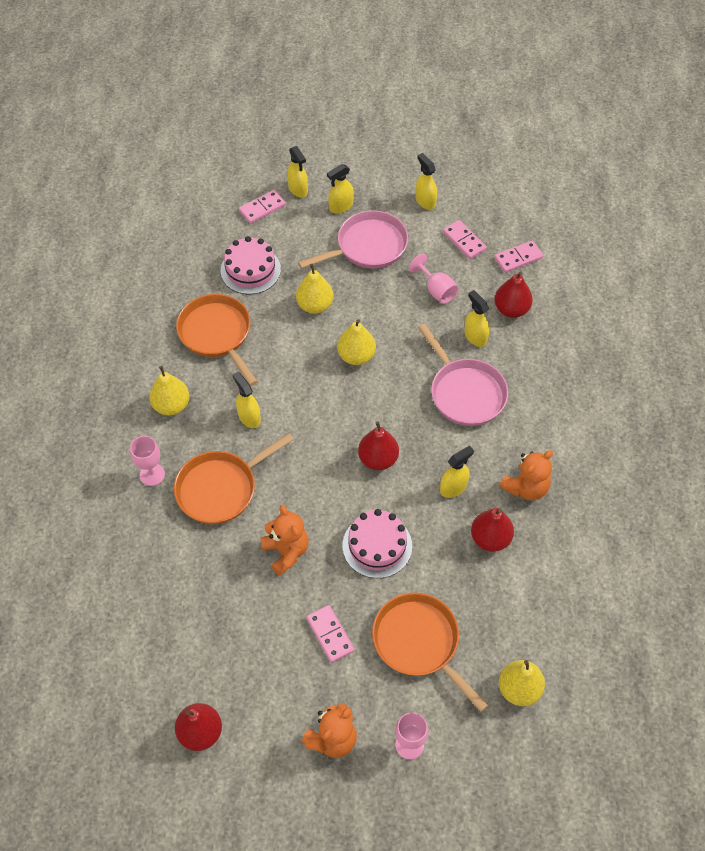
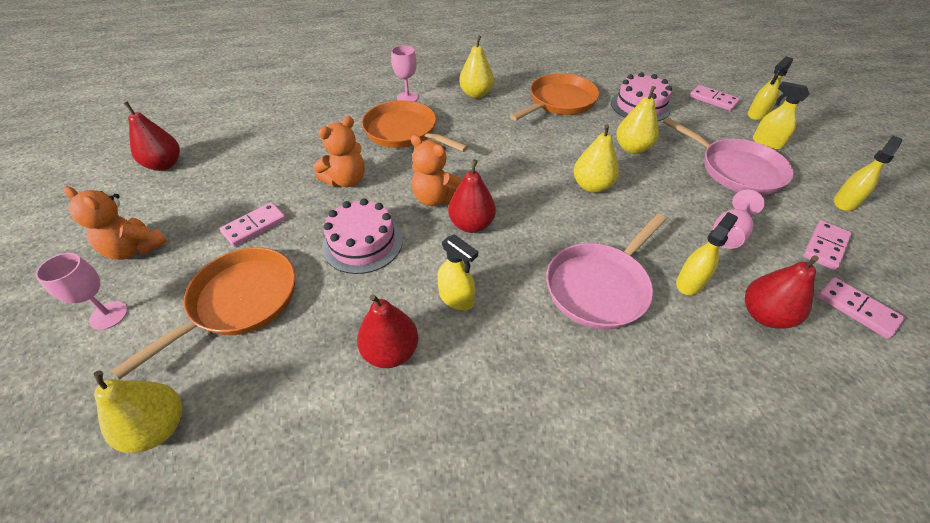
camera: 75 degrees right, 10 degrees down
yellow spray bottle [233,372,261,428] -> none
orange teddy bear [499,450,553,500] -> orange teddy bear moved to [411,135,462,206]

